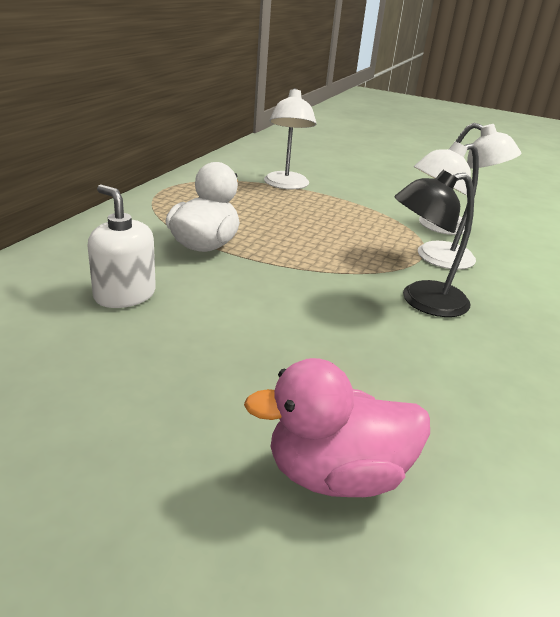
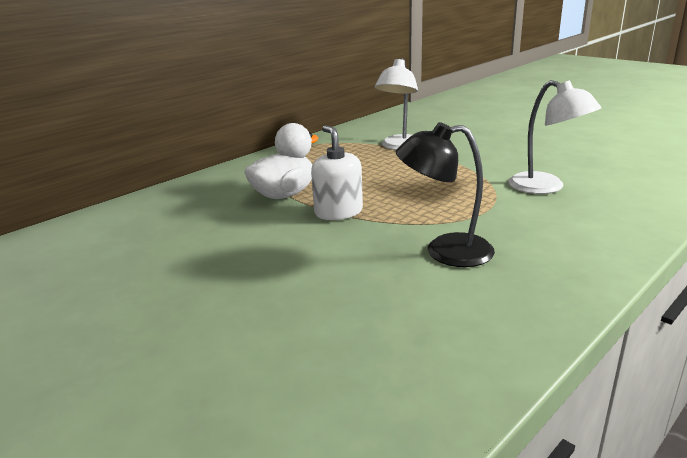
camera: 25 degrees right, 5 degrees down
white soap dispenser [87,185,156,308] -> white soap dispenser moved to [311,126,363,220]
pink duck [244,358,430,497] -> none
white lamp [414,141,479,270] -> none

